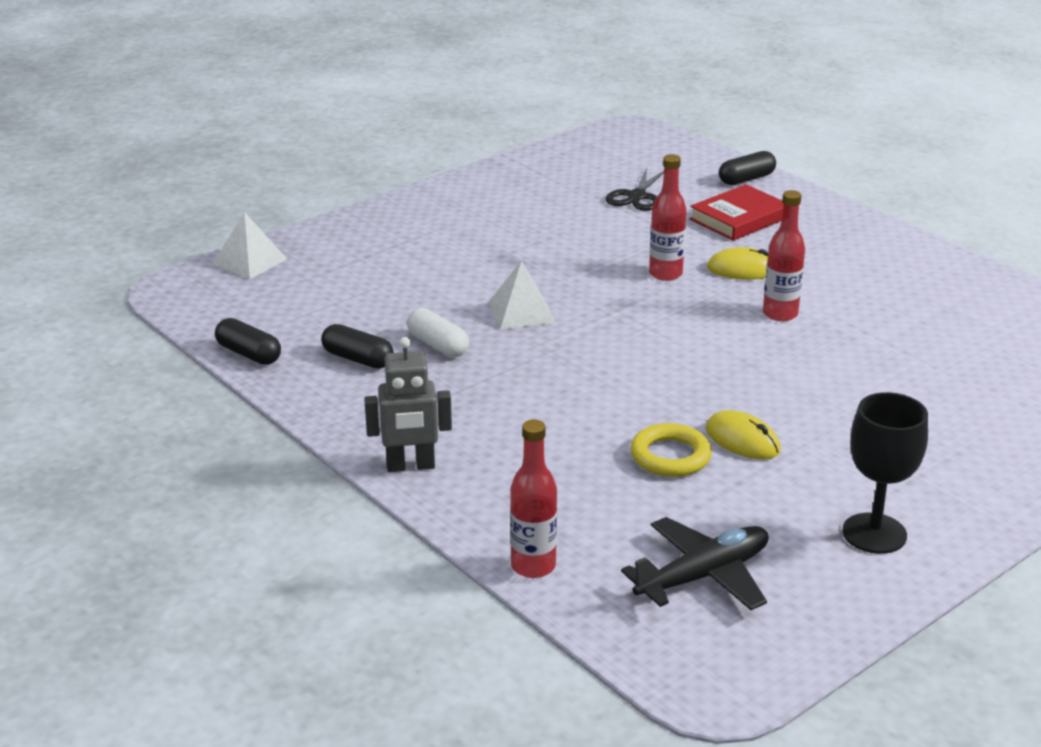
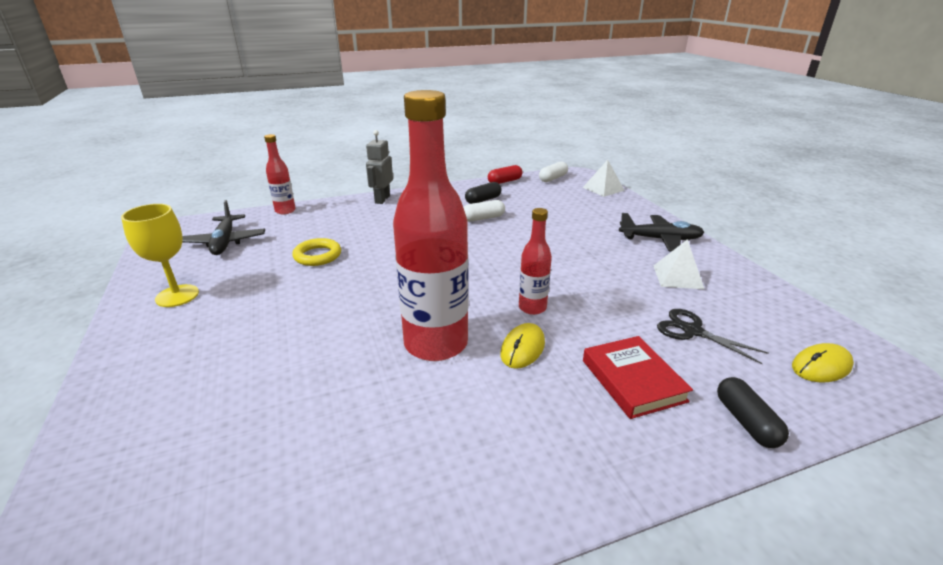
camera: 110 degrees right, 0 degrees up
black capsule [215,318,281,365] -> red capsule [488,165,523,184]
white pyramid [488,260,556,329] -> white pyramid moved to [654,239,704,289]
yellow mouse [706,410,781,460] -> yellow mouse moved to [792,343,854,382]
red bottle [763,190,805,321] -> red bottle [393,90,469,361], size x2.05
black goblet [843,392,928,554] -> yellow goblet [121,204,199,307]
none -> white capsule [539,162,568,182]
none -> black plane [619,213,705,251]

